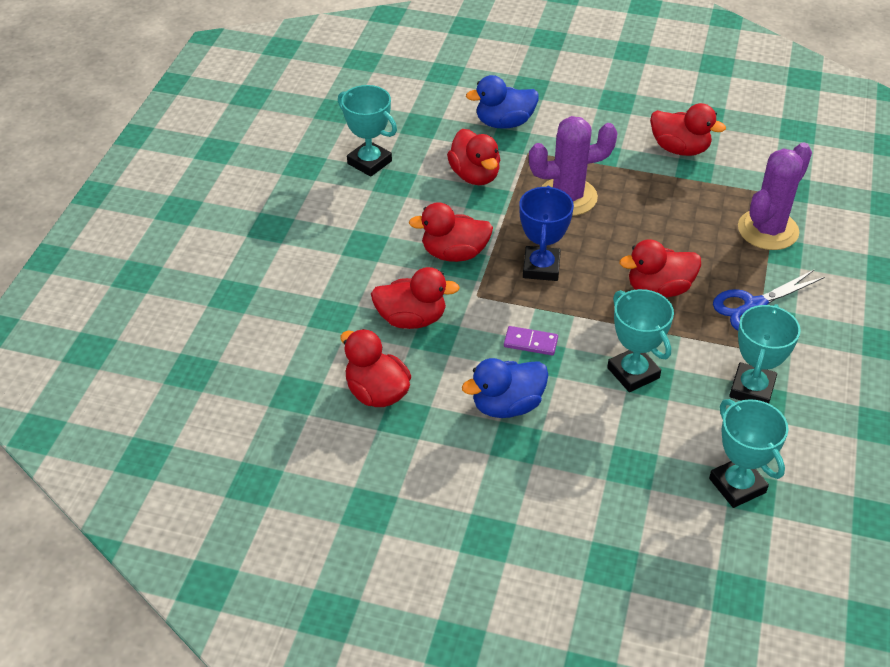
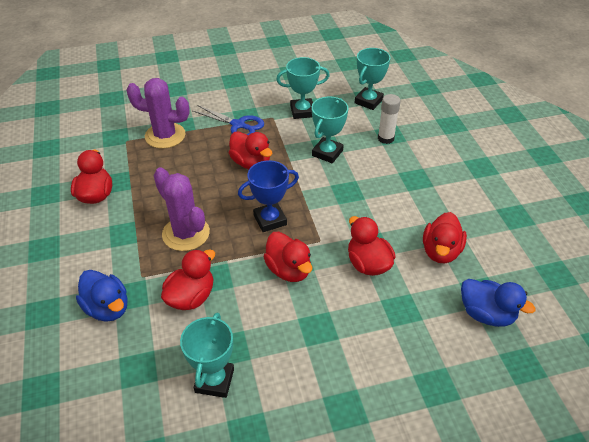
camera: 120 degrees left, 0 degrees up
blue duck [462,358,548,418] -> blue duck moved to [461,279,536,327]
purple domino [504,326,558,355] -> none
none -> white glue stick [378,94,401,144]

